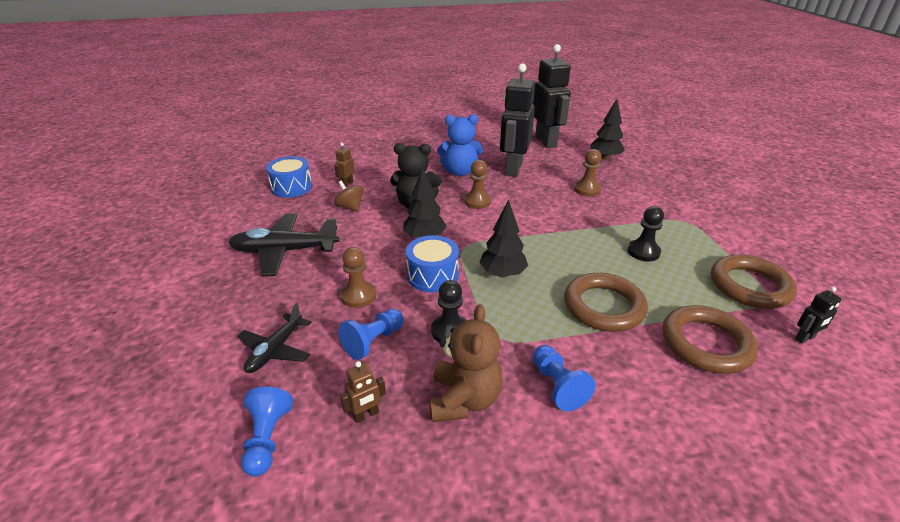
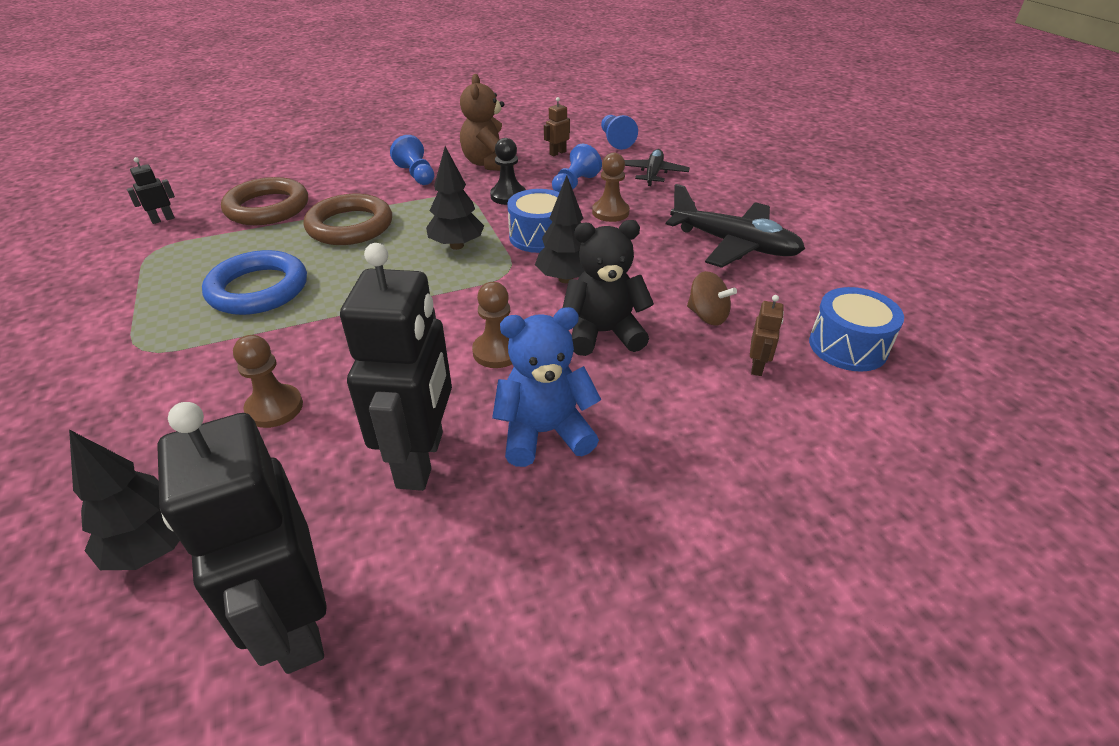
camera: 170 degrees right, 5 degrees up
black plane [228,213,340,276] -> black plane turned 45 degrees clockwise [666,184,805,268]
black pawn [627,206,664,261] -> blue ring [202,250,307,315]
brown ring [711,254,797,309] -> none

